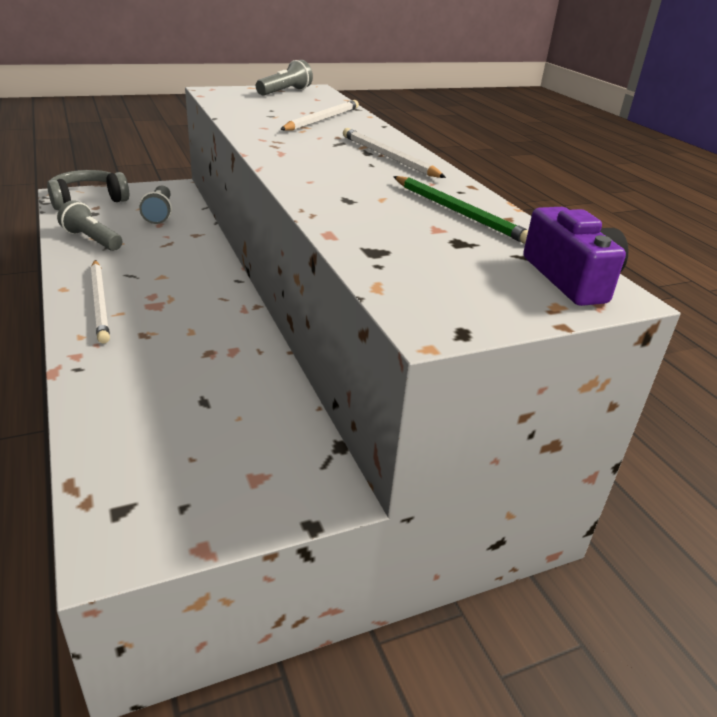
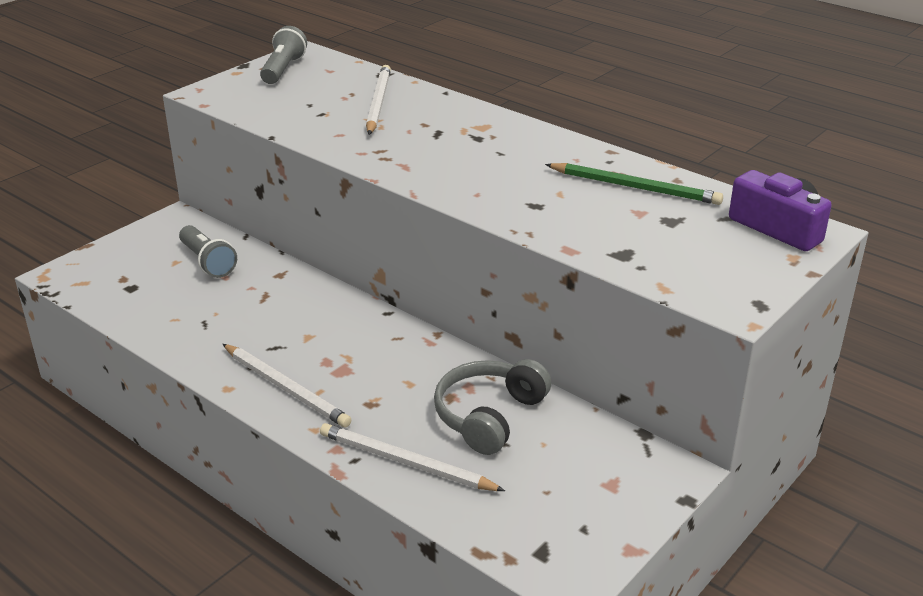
camera: 25 degrees left, 0 degrees up
grey headphones [47,170,129,210] -> grey headphones moved to [434,359,551,455]
grey flashlight [57,200,122,251] -> none
white pencil [343,128,446,178] -> white pencil moved to [320,423,505,491]

